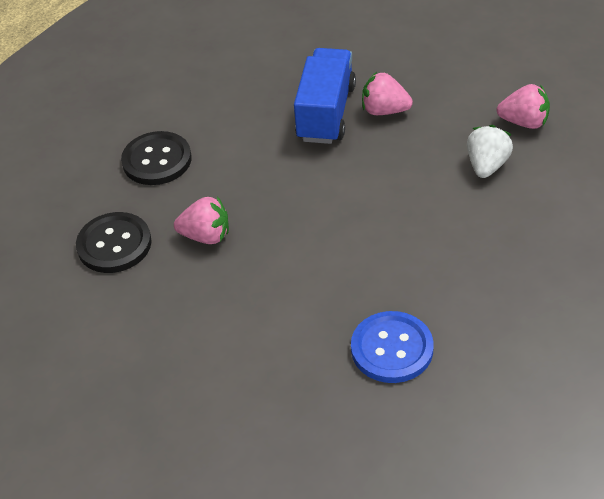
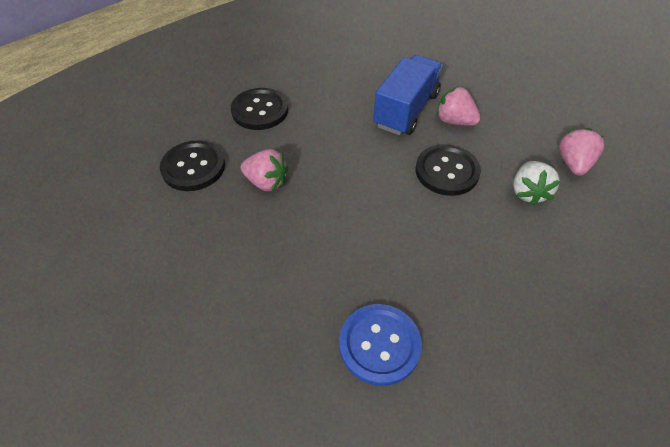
camera: 15 degrees right, 5 degrees up
white strawberry [467,125,513,178] -> white strawberry turned 150 degrees clockwise [513,161,560,205]
pink strawberry [497,84,550,129] -> pink strawberry turned 105 degrees counterclockwise [559,128,604,176]
none -> black button [416,144,481,196]

